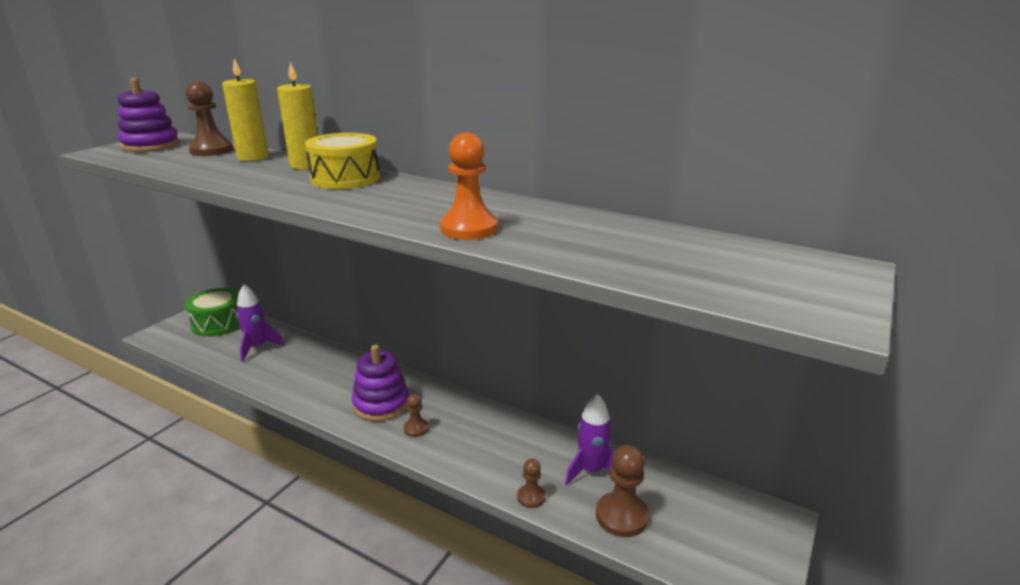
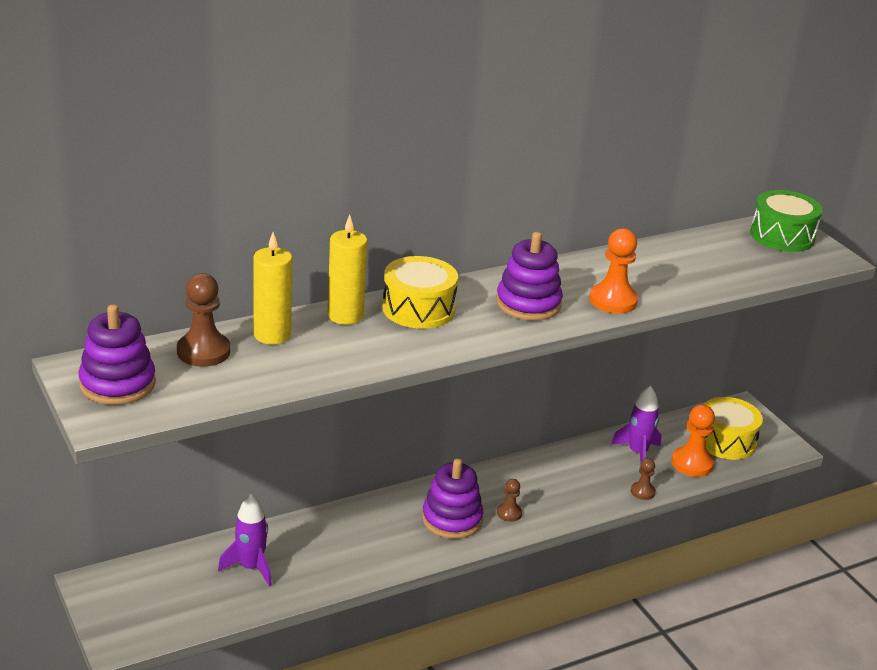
camera: 60 degrees left, 5 degrees up
green drum [185,288,240,337] -> green drum moved to [750,190,823,252]
brown pawn [596,445,649,537] -> orange pawn [671,405,715,477]
none -> purple stacking toy [496,232,563,321]
none -> yellow drum [704,397,763,460]

